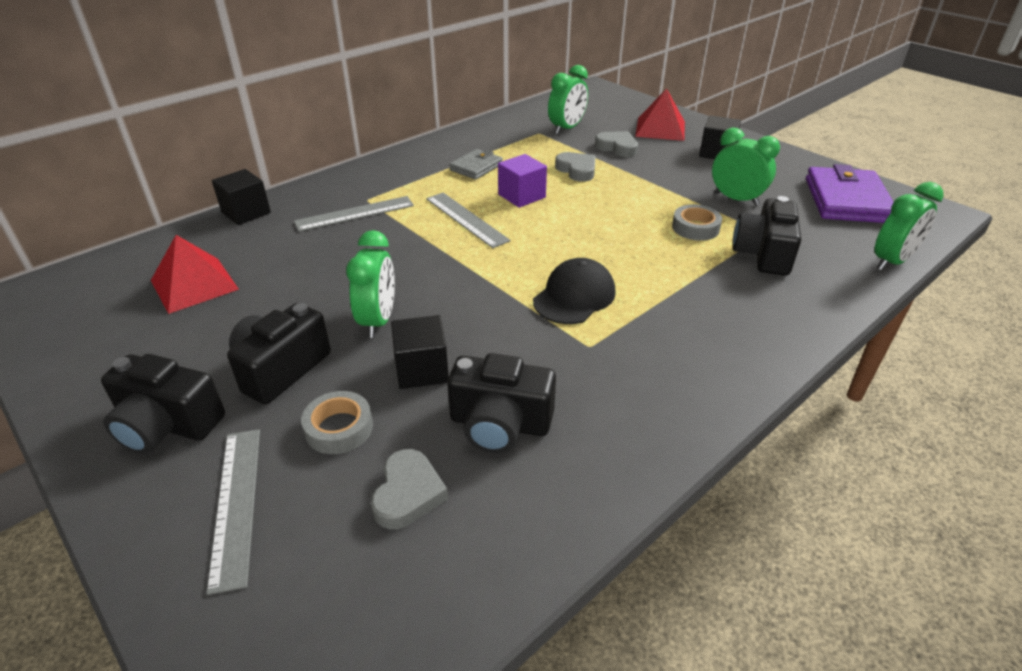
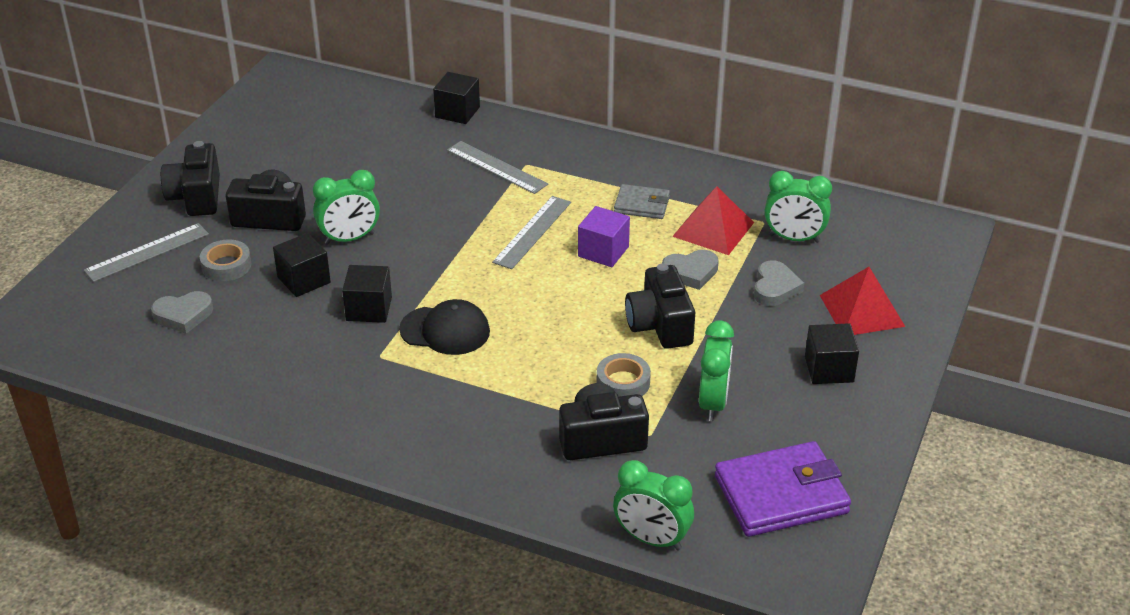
camera: 65 degrees right, 0 degrees up
red pyramid [151,235,239,314] -> red pyramid moved to [672,186,754,255]
black camera [447,353,556,453] -> black camera moved to [625,263,695,349]
grey heart [555,152,595,182] -> grey heart turned 45 degrees clockwise [662,250,719,290]
none -> black cube [342,265,392,323]

